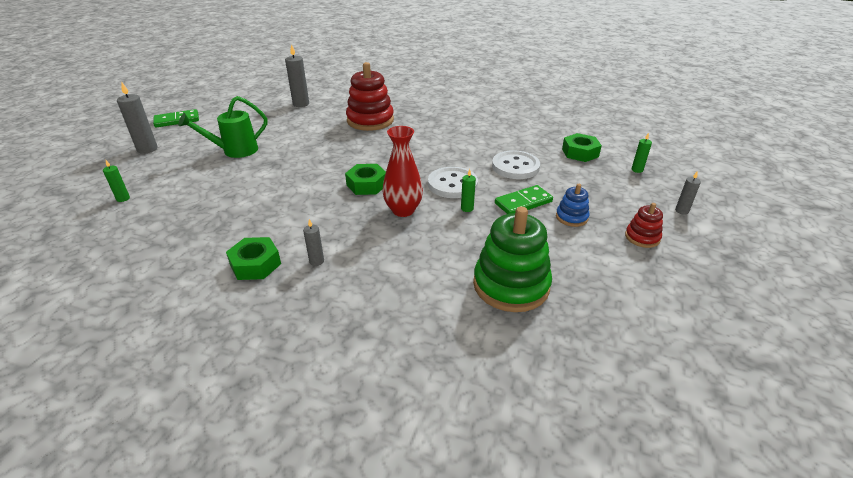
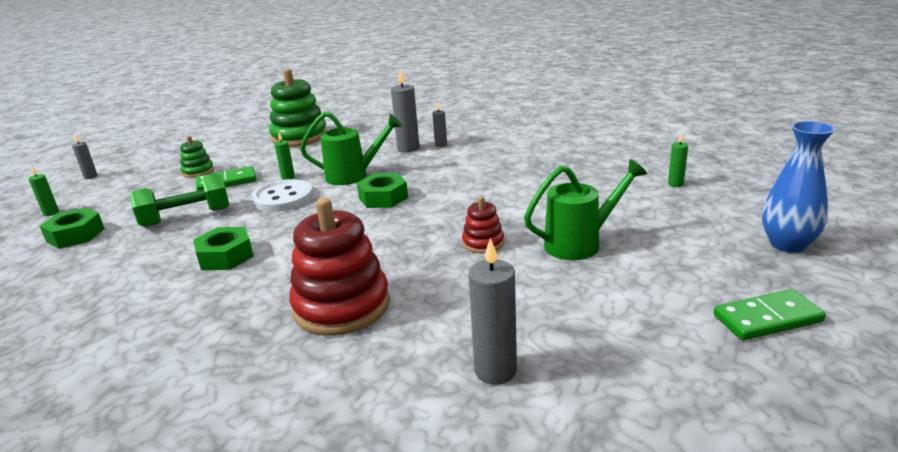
camera: 170 degrees left, 10 degrees down
grey candle [117,81,158,154] -> grey candle moved to [391,69,420,152]
green nut [226,237,281,280] -> green nut moved to [193,227,254,270]
red vase [382,126,423,217] -> green watering can [300,112,402,185]
white button [492,150,540,179] -> green dumbbell [130,173,229,227]
blue stacking toy [556,184,590,227] -> green stacking toy [180,136,214,178]
red stacking toy [625,203,663,248] -> red stacking toy moved to [462,196,504,254]
none -> blue vase [762,121,835,253]

